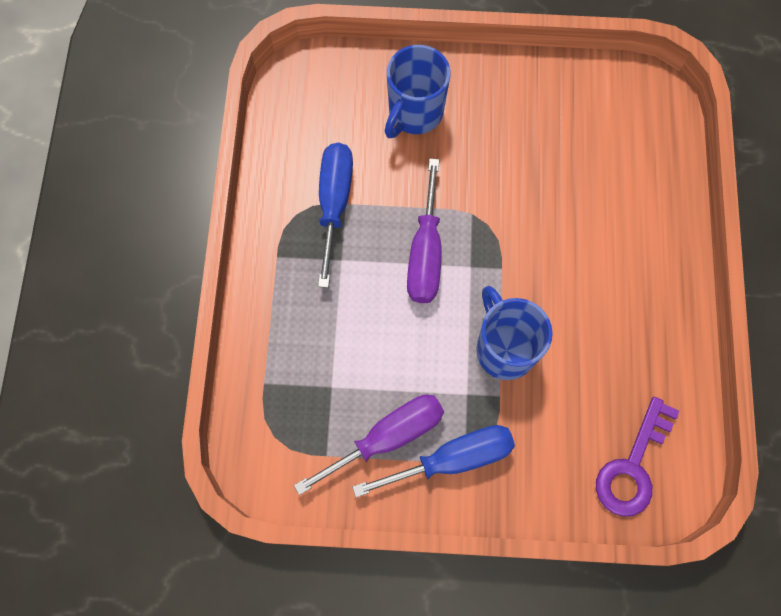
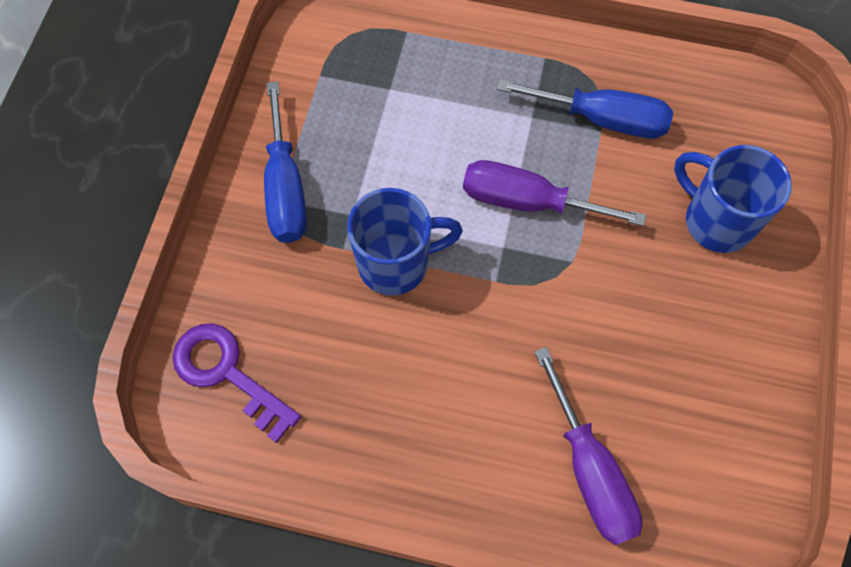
camera: 100 degrees right, 5 degrees down
purple screwdriver [294,395,444,495] -> purple screwdriver moved to [535,347,643,545]

